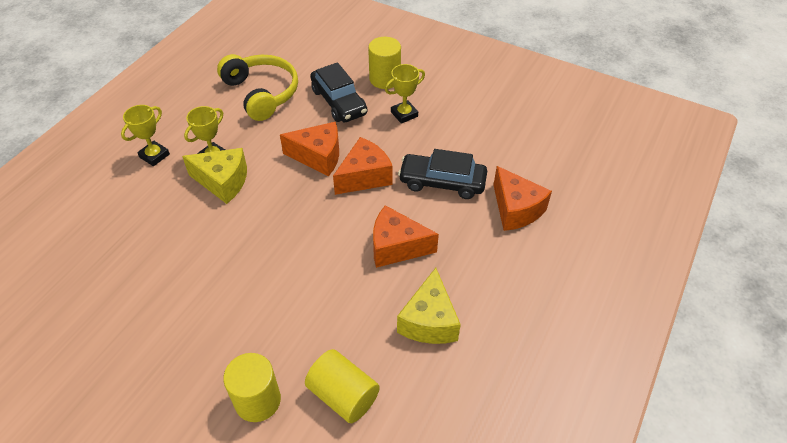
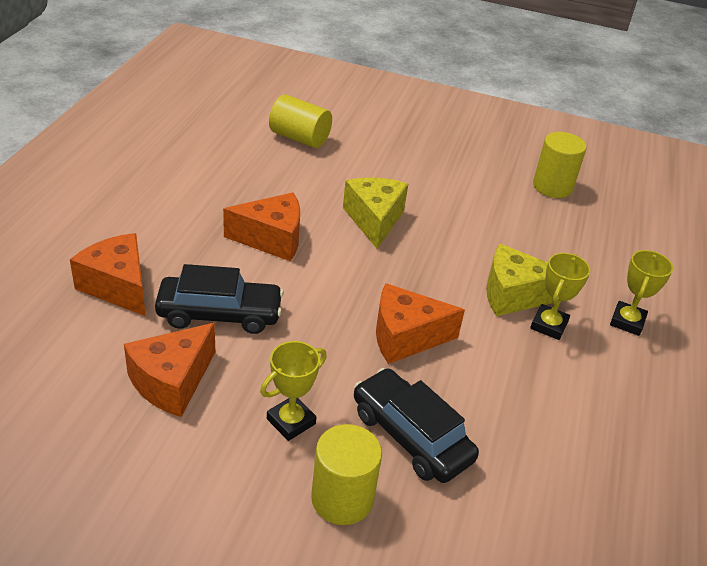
camera: 165 degrees right, 10 degrees down
yellow headphones [217,54,298,121] -> none
yellow cylinder [223,353,281,422] -> yellow cylinder moved to [533,132,587,198]
orange cheese [333,137,393,195] -> orange cheese moved to [124,323,215,417]
yellow cheese [397,268,461,344] -> yellow cheese moved to [343,177,408,249]

